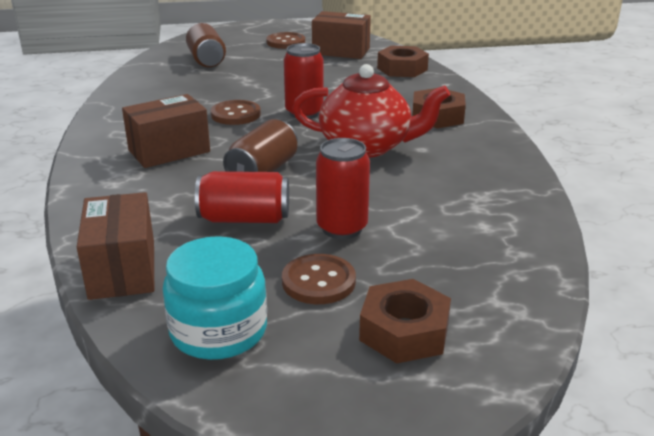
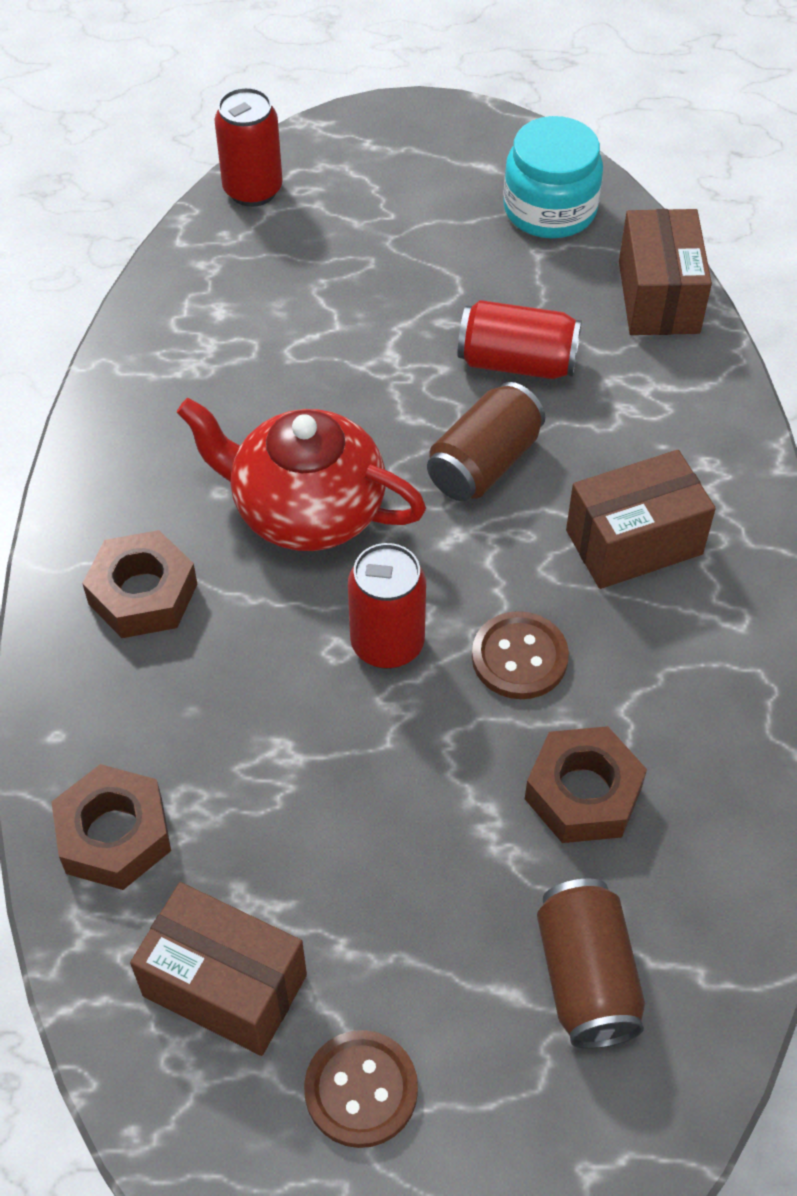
camera: 170 degrees left, 25 degrees up
brown button [282,254,356,304] -> none
red can [316,138,370,239] -> red can moved to [214,87,283,207]
brown nut [359,279,451,363] -> brown nut moved to [525,726,647,843]

